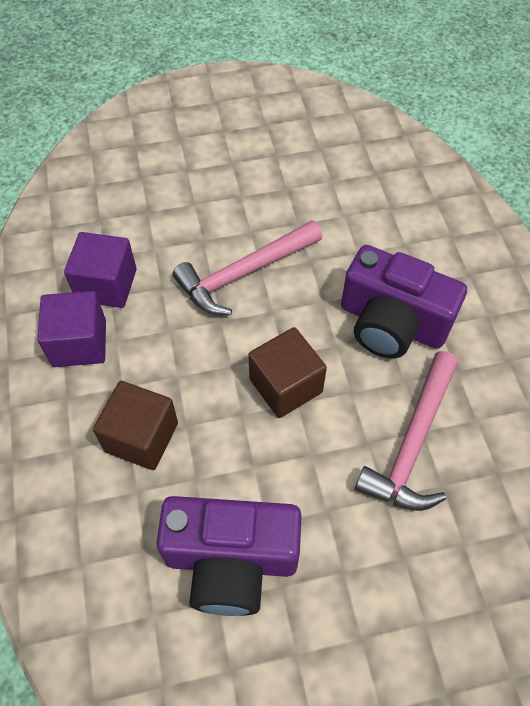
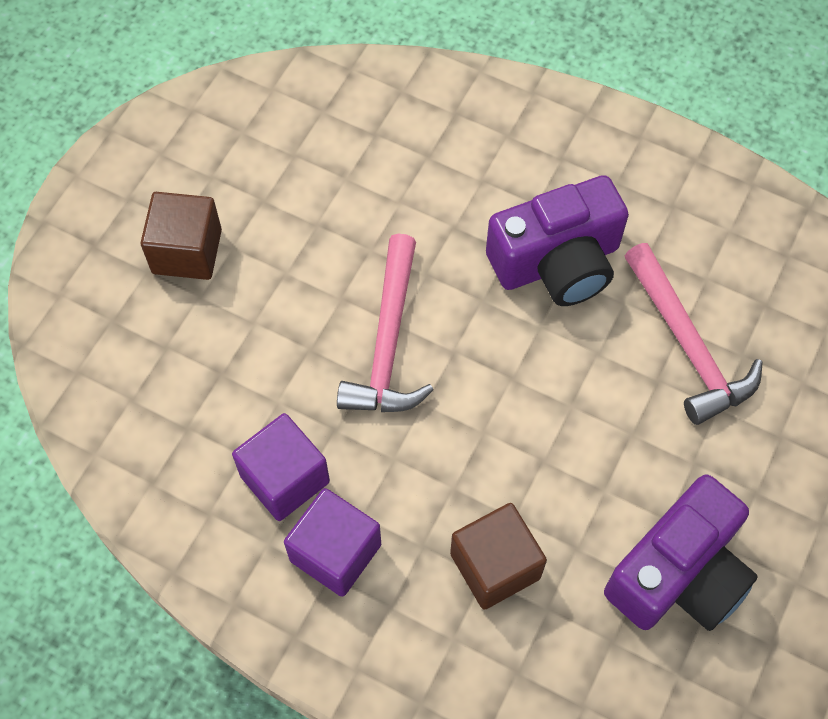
camera: 50 degrees left, 5 degrees up
brown cube [248,327,327,418] -> brown cube moved to [141,192,222,280]

